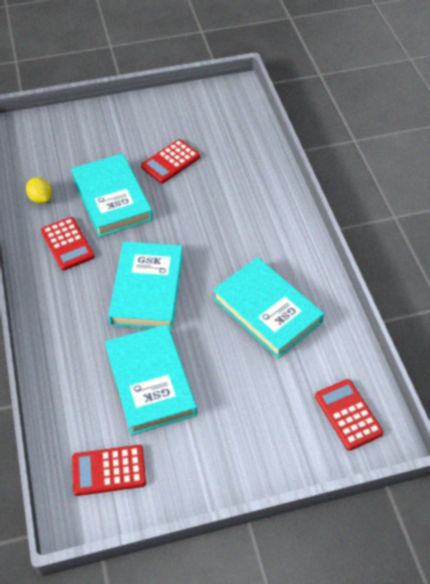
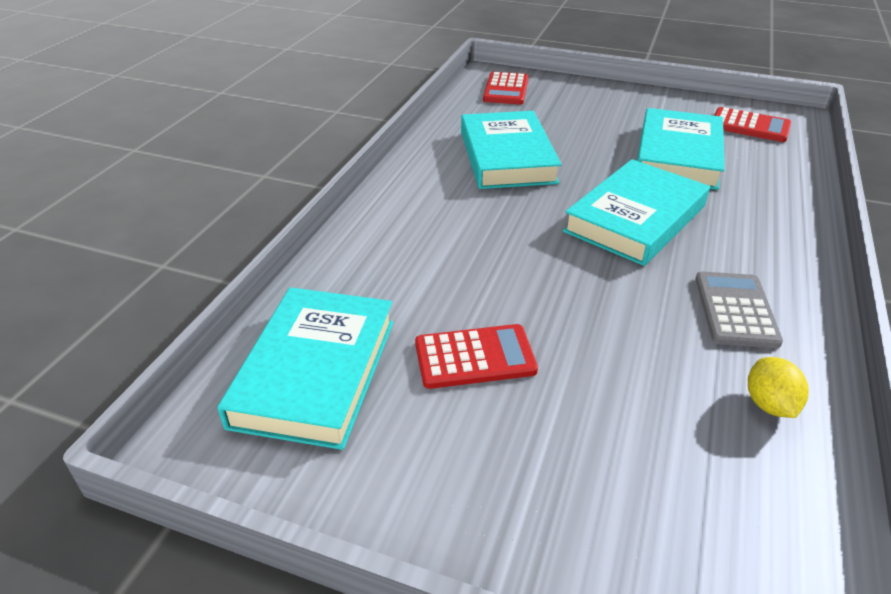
camera: 145 degrees left, 15 degrees down
red calculator [41,217,95,271] -> grey calculator [695,272,783,348]
turquoise book [71,153,153,237] -> turquoise book moved to [217,287,394,450]

